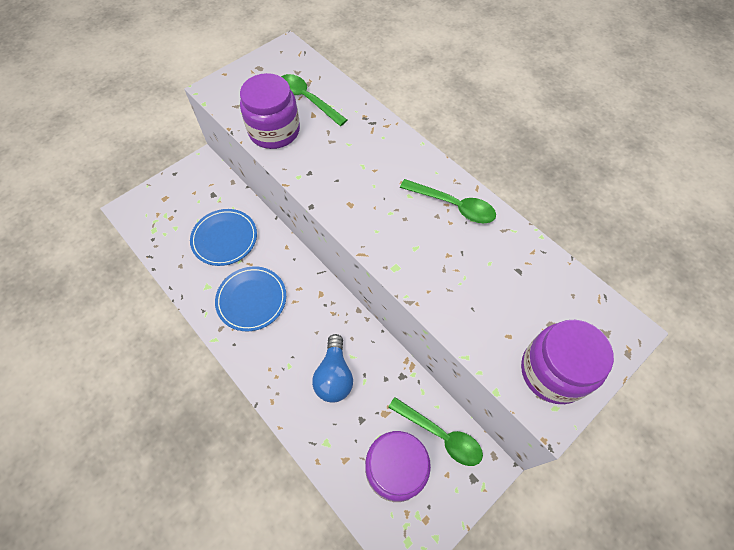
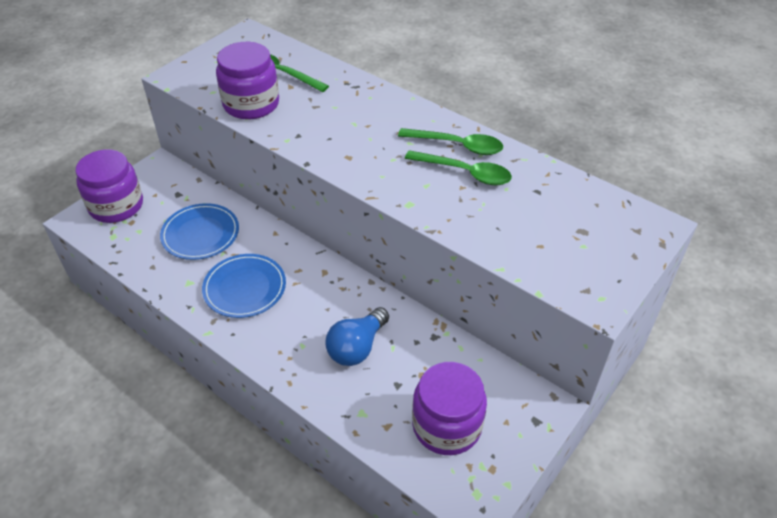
camera: 10 degrees left, 15 degrees down
blue light bulb [312,334,353,403] -> blue light bulb turned 45 degrees clockwise [325,307,389,366]
green spoon [388,397,483,466] -> green spoon moved to [405,150,512,185]
purple jar [521,320,614,404] -> purple jar moved to [76,149,143,223]

